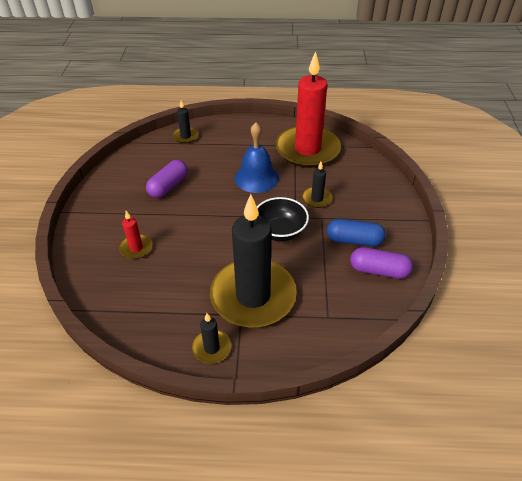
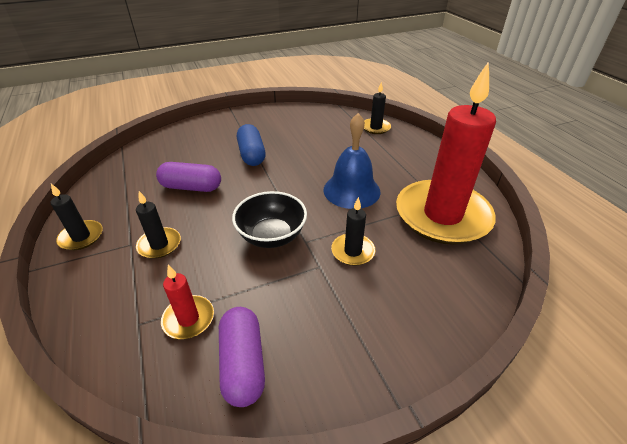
camera: 65 degrees right, 5 degrees down
red candle [119,211,153,259] -> red candle moved to [161,265,214,339]
purple capsule [146,160,188,198] -> purple capsule moved to [156,162,221,192]
black candle [210,194,297,327] -> black candle [136,191,181,259], size x0.42
blue capsule [327,219,386,246] -> blue capsule moved to [237,124,266,166]

